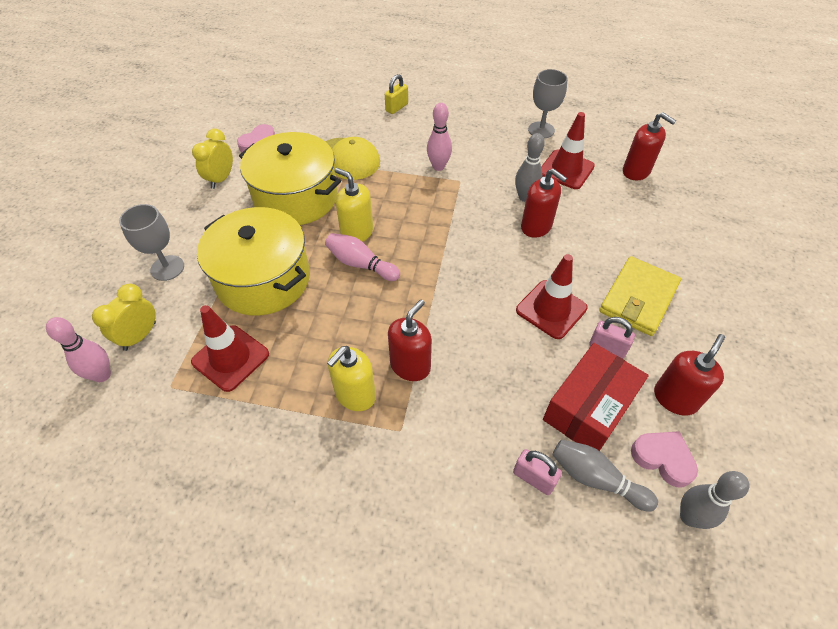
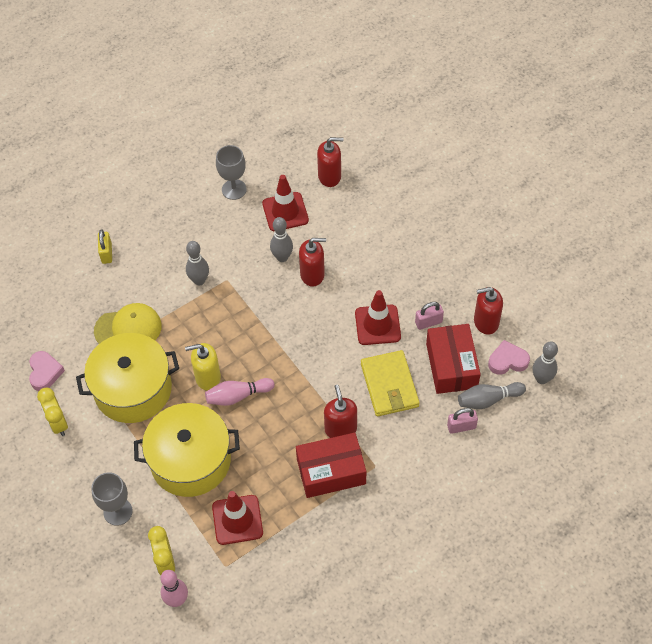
camera: 45 degrees left, 5 degrees up
yellow soap dispenser [327,346,376,411] -> red box [296,433,366,498]
pink bowling pin [427,103,452,171] -> grey bowling pin [186,241,209,285]
yellow wallet [599,256,681,336] -> yellow wallet moved to [361,350,420,416]
red soap dispenser [654,334,725,415] -> red soap dispenser turned 90 degrees counterclockwise [474,287,503,335]

